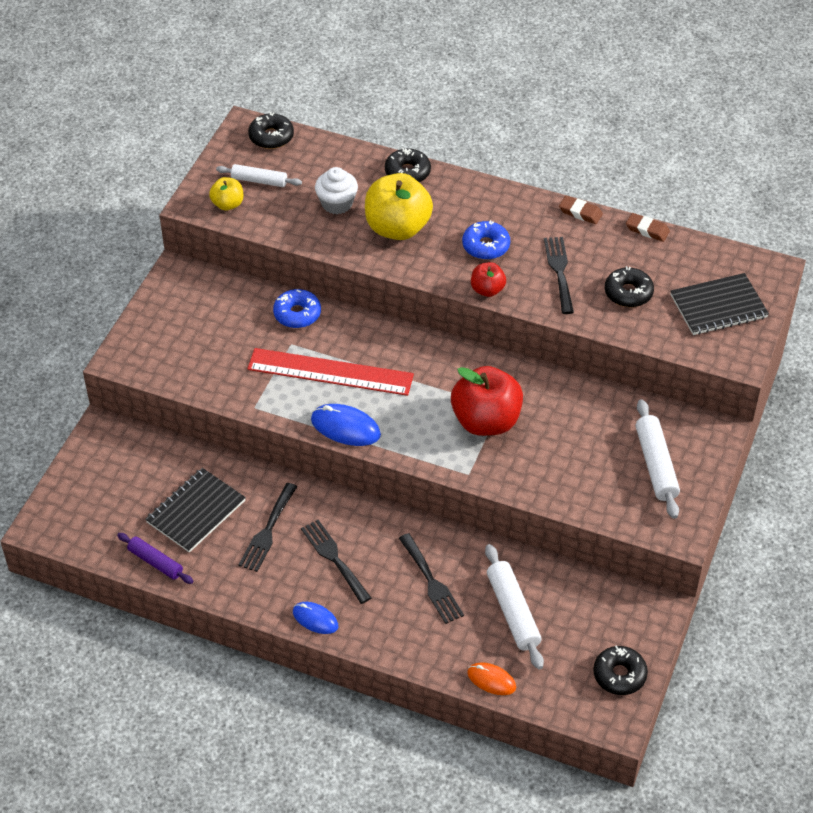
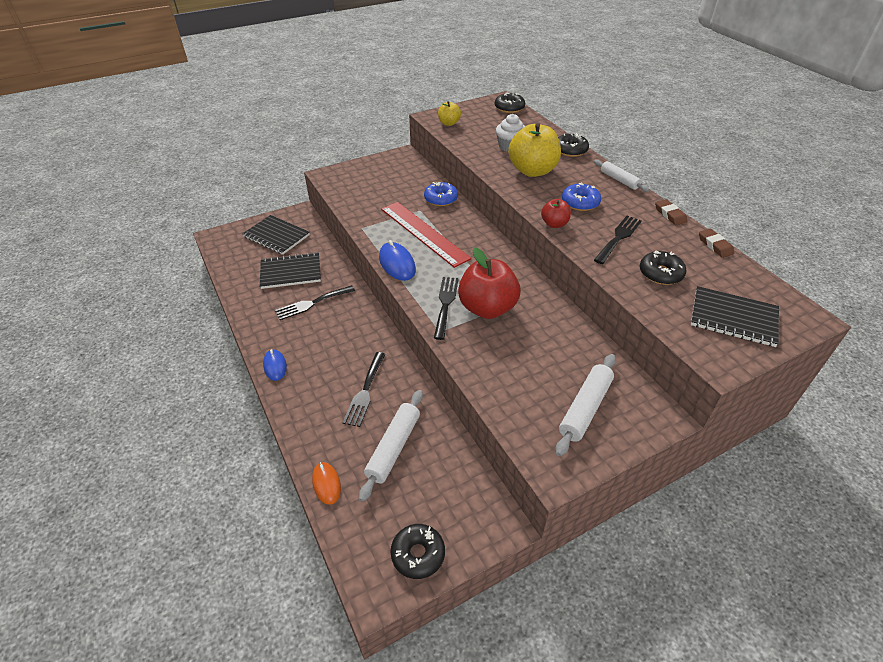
camera: 40 degrees right, 5 degrees down
purple rolling pin [117,533,193,584] -> none
white rolling pin [216,164,302,187] -> white rolling pin moved to [594,160,649,192]
black fork [301,520,371,604] -> black fork moved to [434,277,459,340]
none -> black notebook [242,215,310,255]

